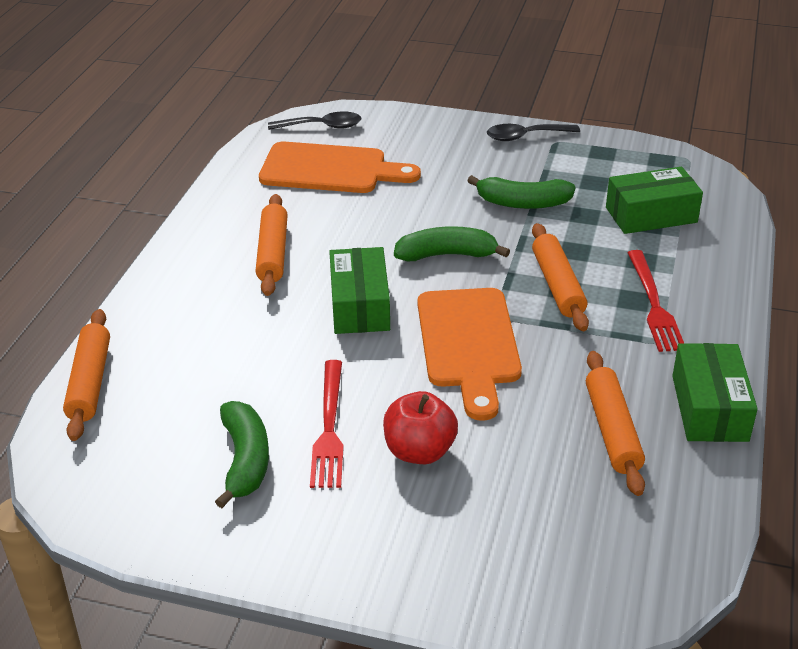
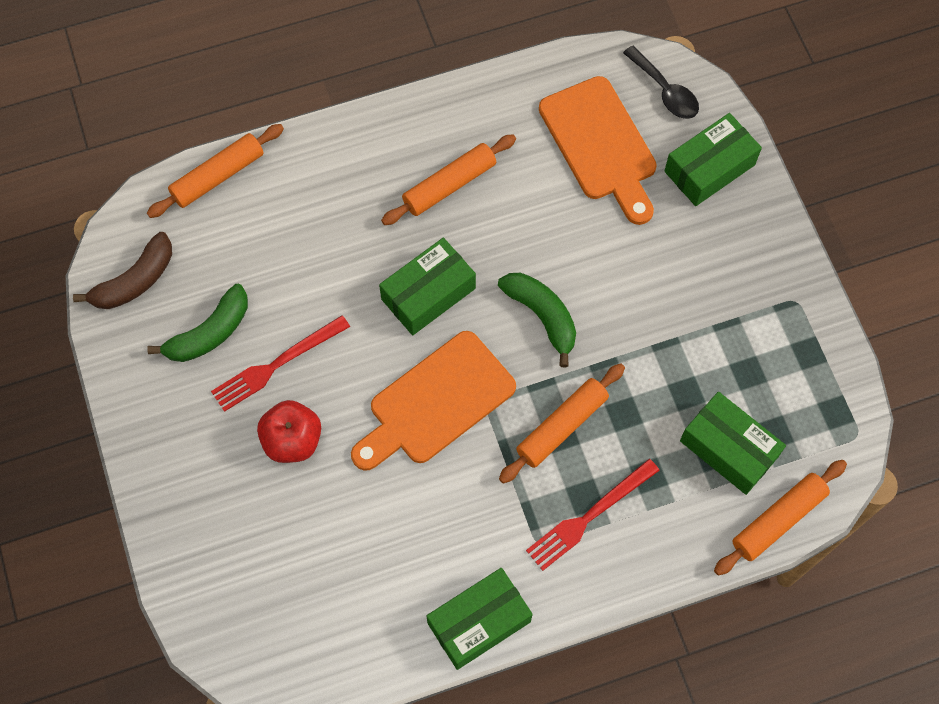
camera: 55 degrees right, 30 degrees up
green banana [467,175,576,209] -> none
black spoon [487,124,580,141] -> none
orange rolling pin [586,351,645,496] -> orange rolling pin moved to [714,460,847,576]
none -> brown banana [73,232,172,309]
none -> green box [664,113,762,206]

